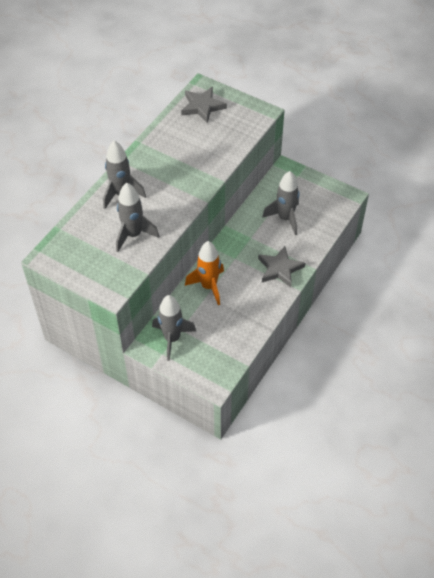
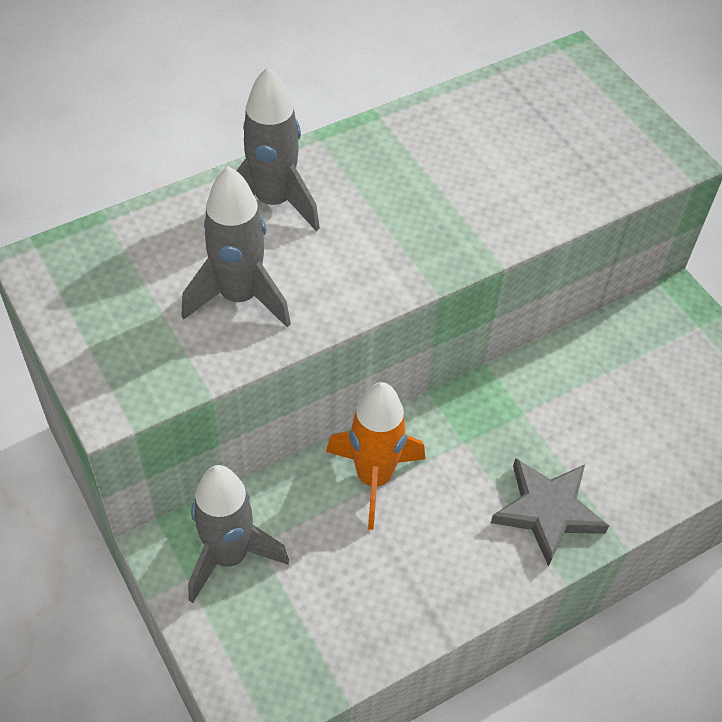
camera: 25 degrees right, 0 degrees up
grey star [181,87,227,123] -> none
grey rocket [262,171,299,235] -> none

